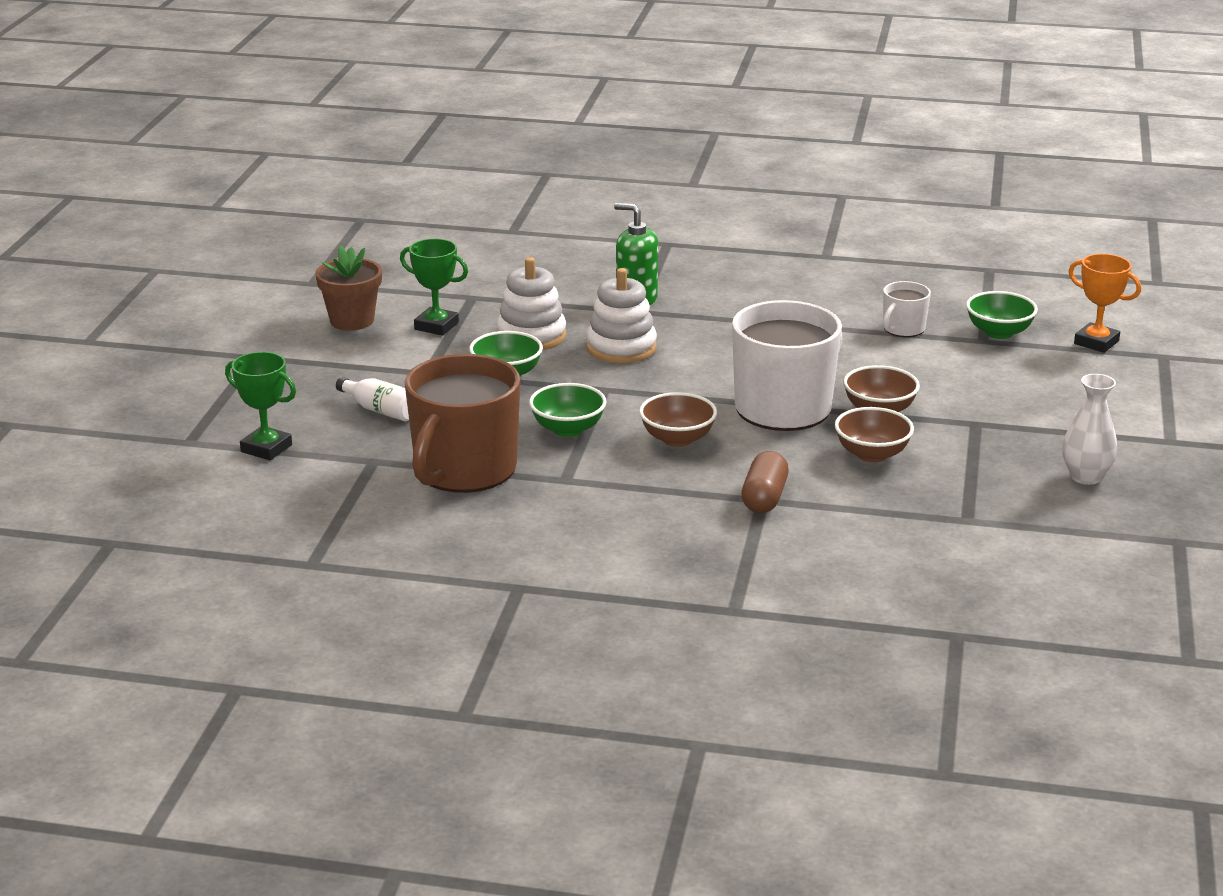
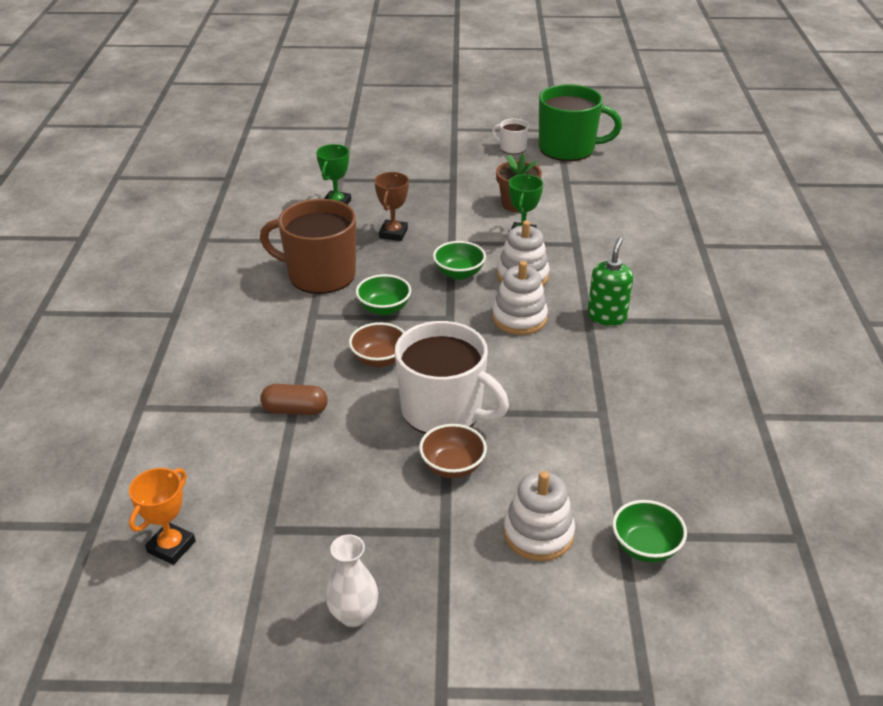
camera: 80 degrees right, 10 degrees up
white bottle [336,377,409,421] -> brown trophy [374,172,409,241]
brown bowl [835,407,914,462] -> none
white mug [883,281,931,337] -> white mug moved to [492,118,529,154]
orange trophy [1068,254,1141,353] -> orange trophy moved to [129,468,195,565]
none -> white stacking toy [503,471,575,561]
none -> green mug [539,84,622,161]

